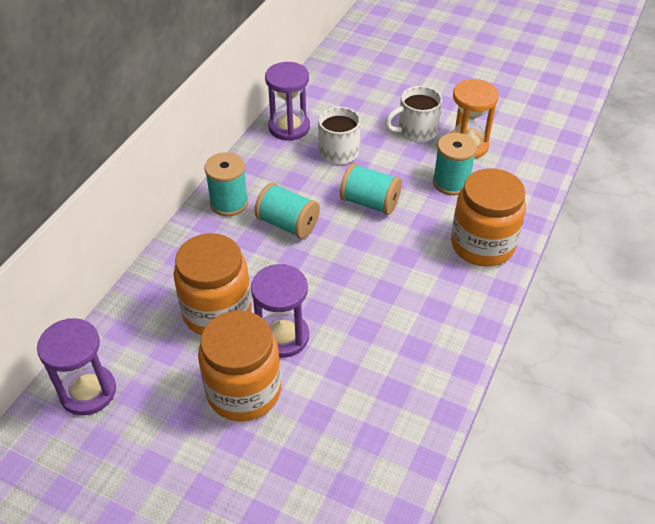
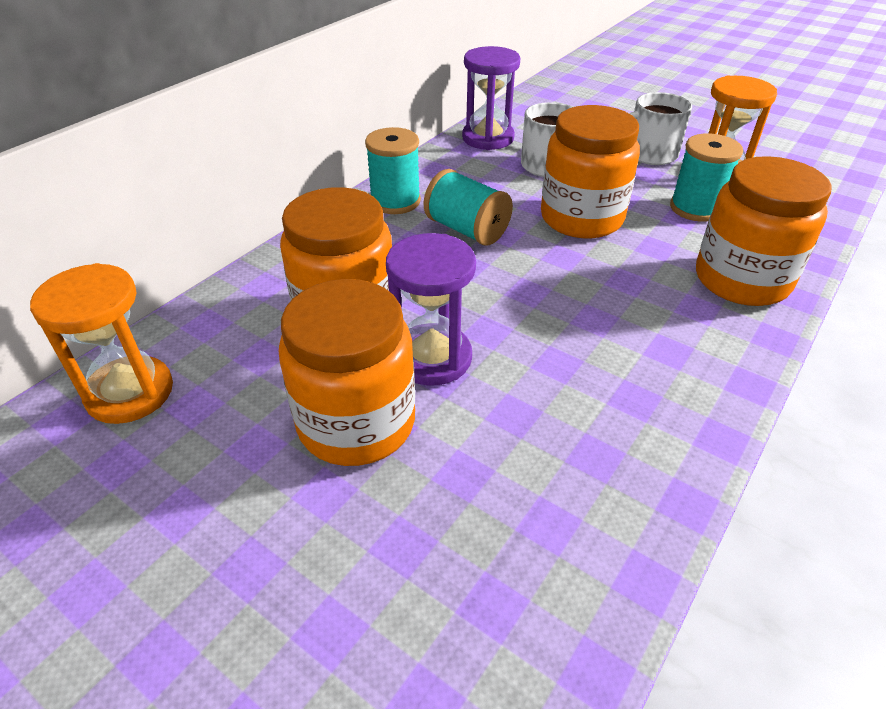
camera: 10 degrees right, 5 degrees down
purple hourglass [37,318,116,416] -> orange hourglass [30,263,173,424]
turquoise spool [340,163,402,215] -> orange jar [541,105,640,238]

